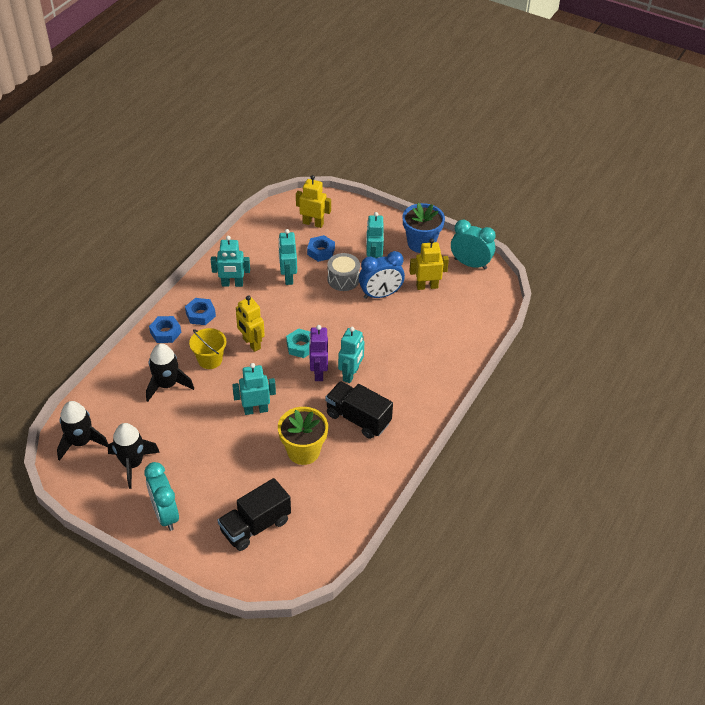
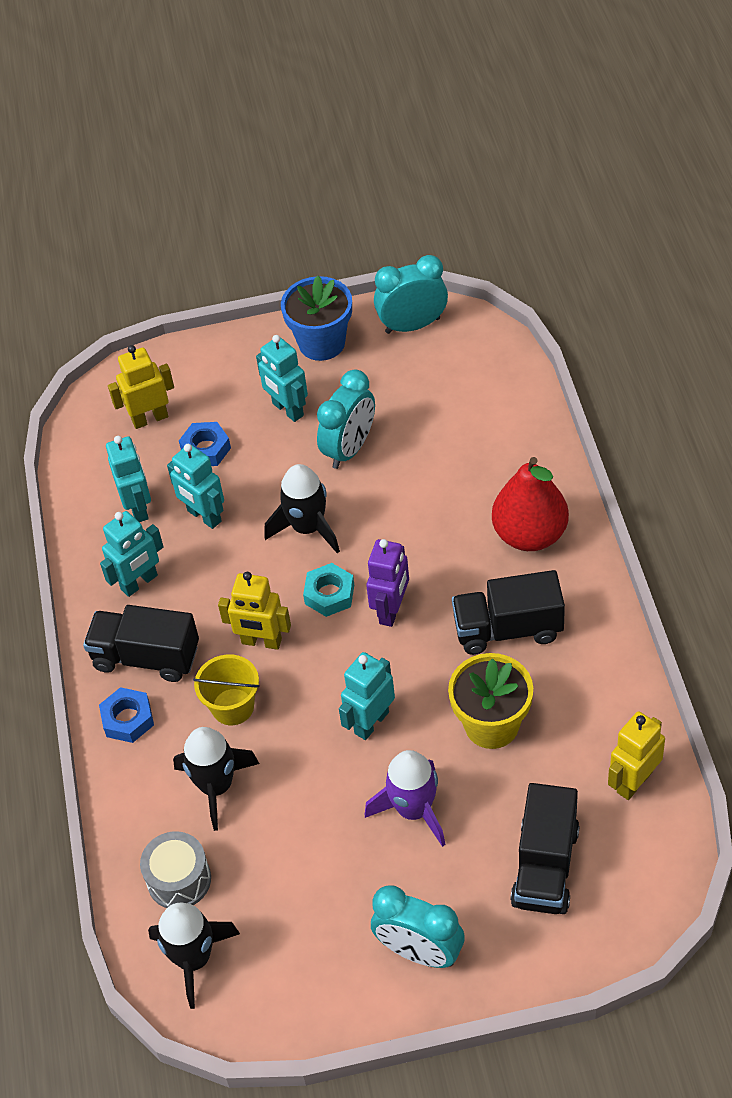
camera: 35 degrees left, 5 degrees up
black rocket [108,423,160,489] -> black rocket moved to [264,464,340,553]
blue nut [185,298,216,325] -> black truck [83,605,199,682]
purple robot [309,325,328,381] -> purple robot turned 120 degrees counterclockwise [366,539,409,627]
grey drum [327,253,360,291] -> grey drum moved to [140,831,211,908]
turquoise robot [338,327,364,383] -> turquoise robot moved to [106,436,151,522]
blue clock [359,251,405,299] -> turquoise clock [317,370,375,469]
yellow robot [409,238,449,290] -> yellow robot moved to [608,711,665,800]
none -> purple rocket [365,750,446,847]
none -> red pear [492,457,569,551]

